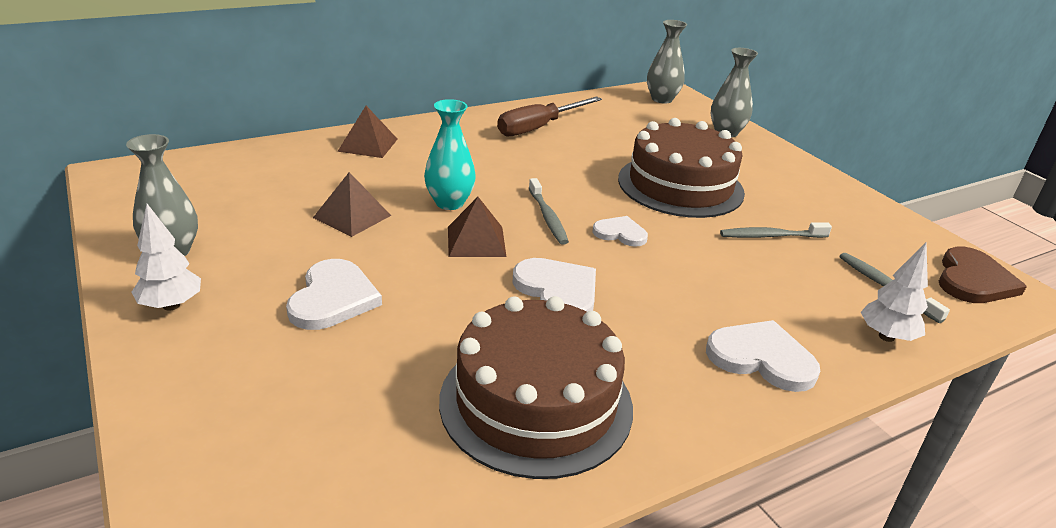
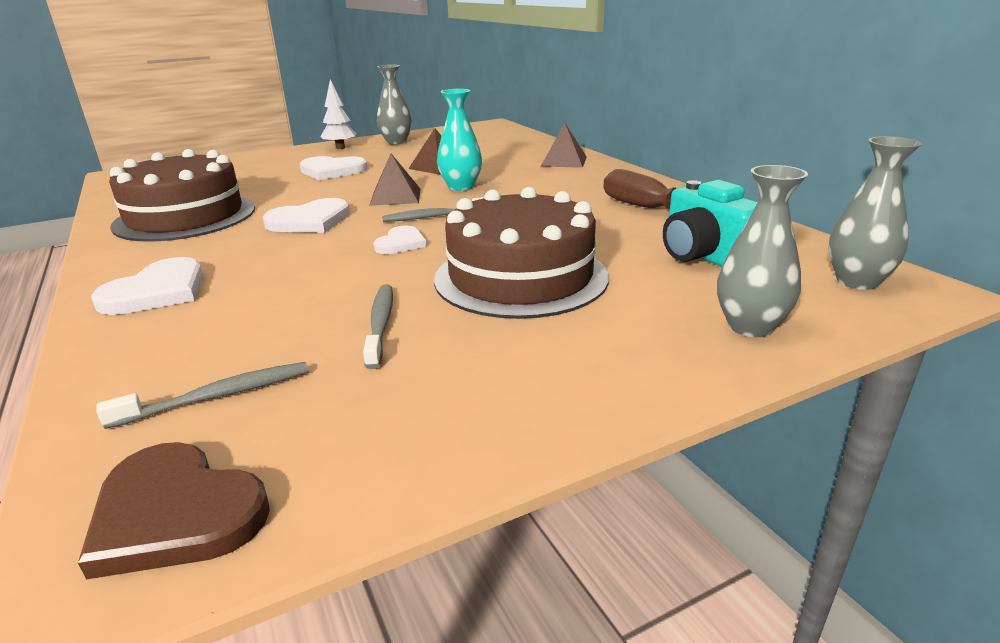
camera: 95 degrees right, 5 degrees down
white tree [861,243,928,342] -> none
none -> turquoise camera [663,180,758,267]

